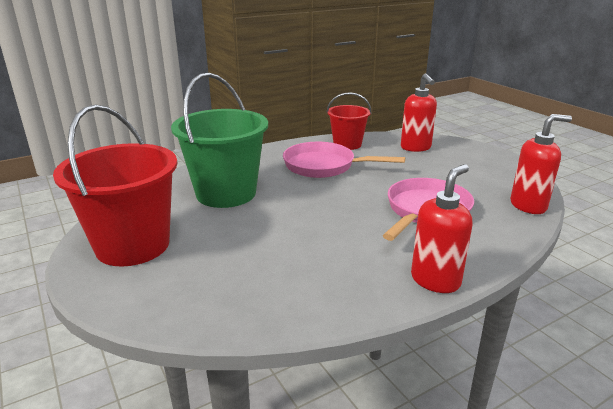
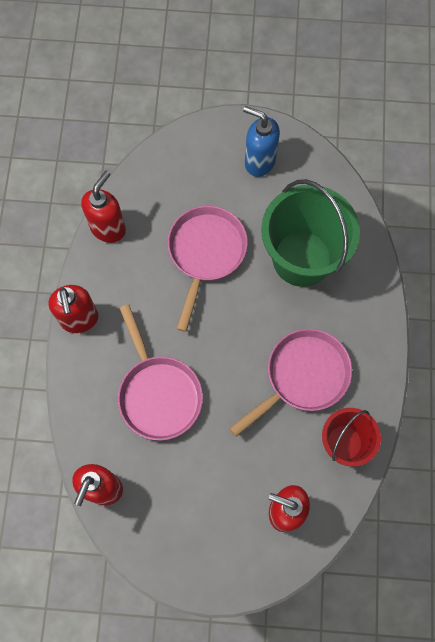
camera: 125 degrees right, 45 degrees up
red bucket [53,104,177,267] -> blue soap dispenser [243,106,280,177]
none -> red soap dispenser [81,171,126,243]
none -> pink pan [168,206,248,332]

